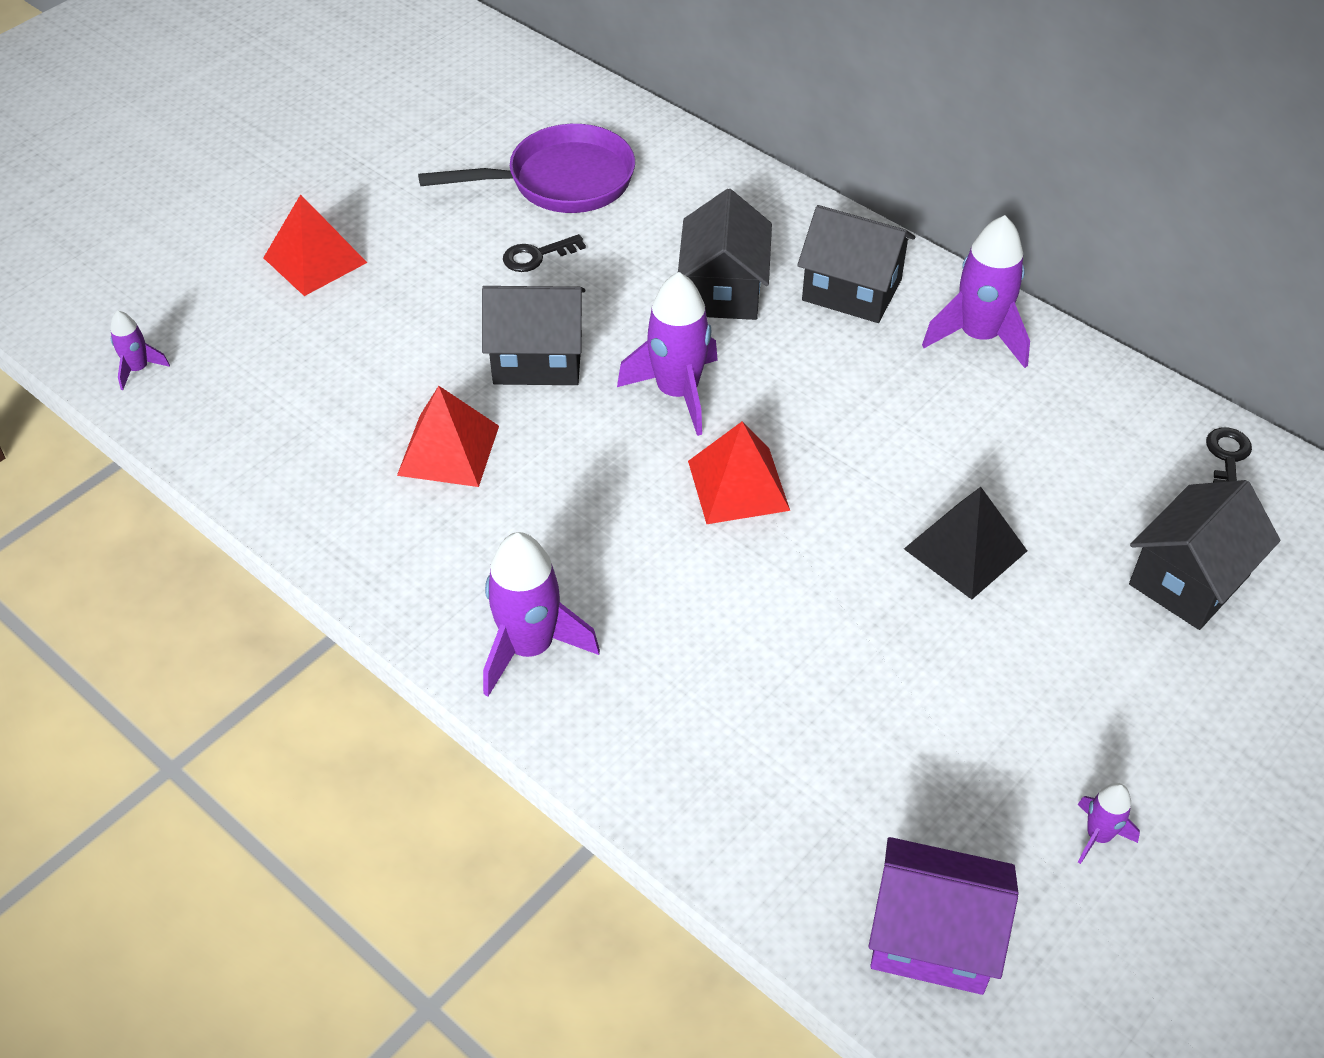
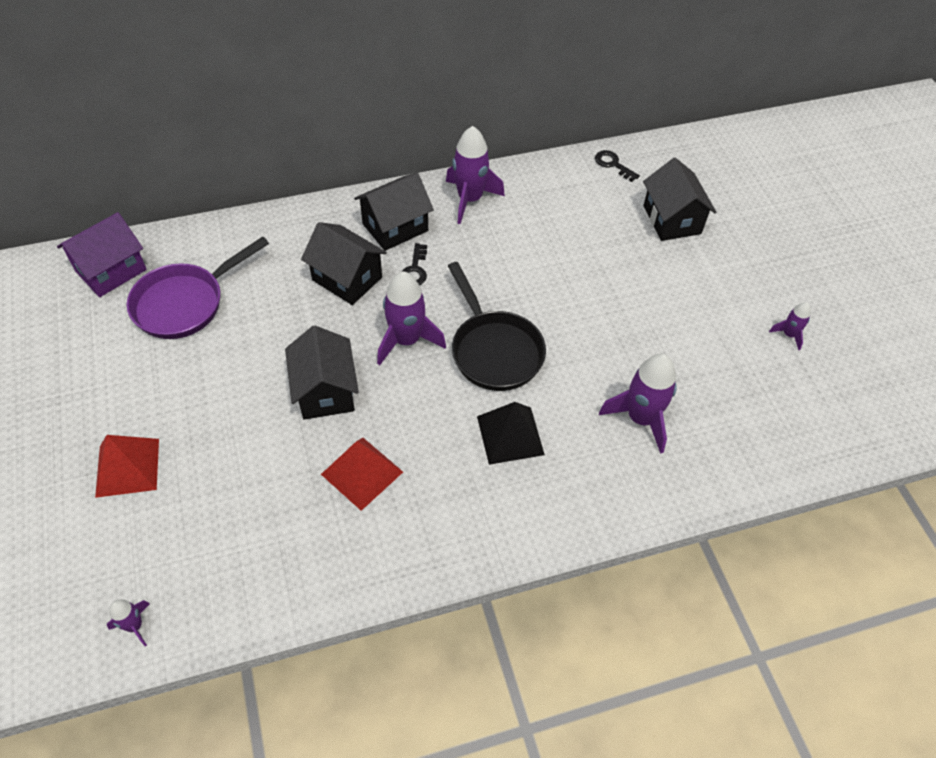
camera: 60 degrees left, 5 degrees up
purple pan [418,124,635,213] -> purple pan turned 150 degrees counterclockwise [127,237,269,339]
black house [482,286,585,385] -> black house turned 45 degrees counterclockwise [285,325,359,420]
purple rocket [483,532,600,697] -> purple rocket moved to [599,354,677,454]
black key [503,234,586,272] -> black key moved to [402,243,427,285]
red pyramid [688,421,790,524] -> black pan [448,262,546,391]
purple house [868,837,1019,995] -> purple house moved to [57,212,147,297]
black pyramid [904,487,1027,599] -> black pyramid moved to [477,402,545,465]

